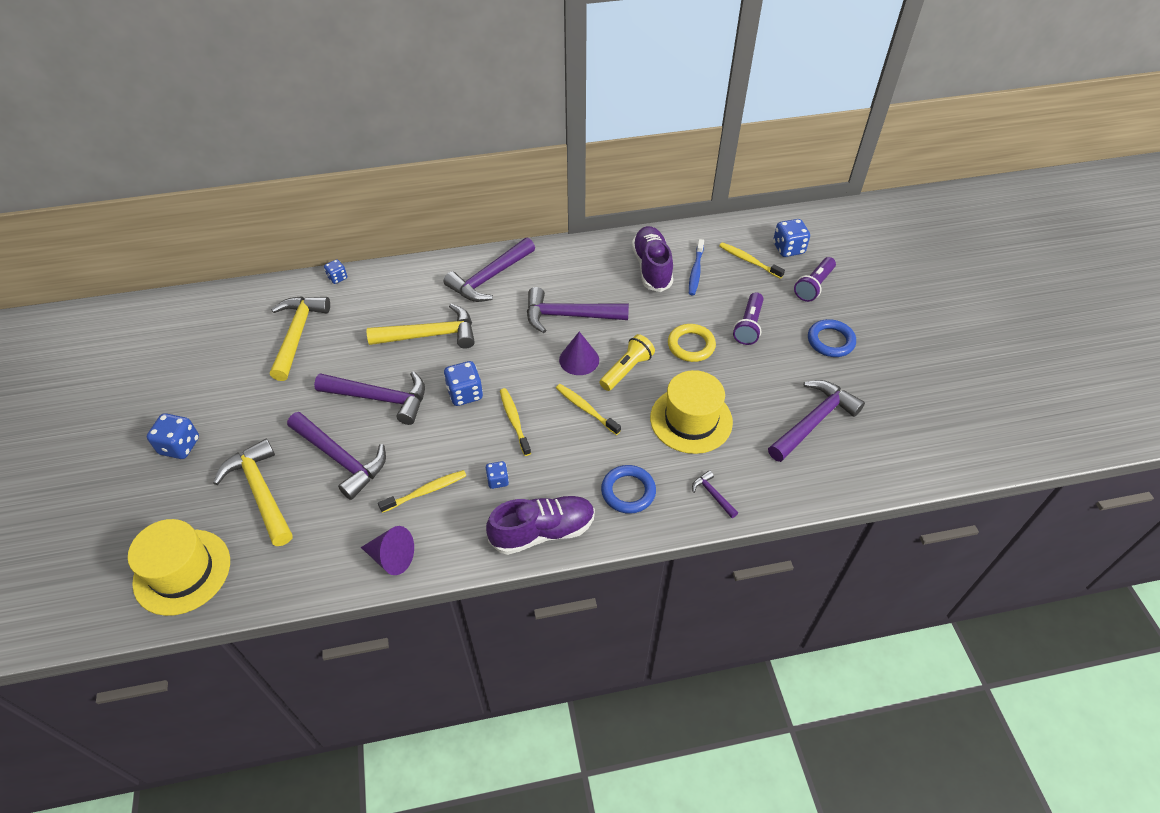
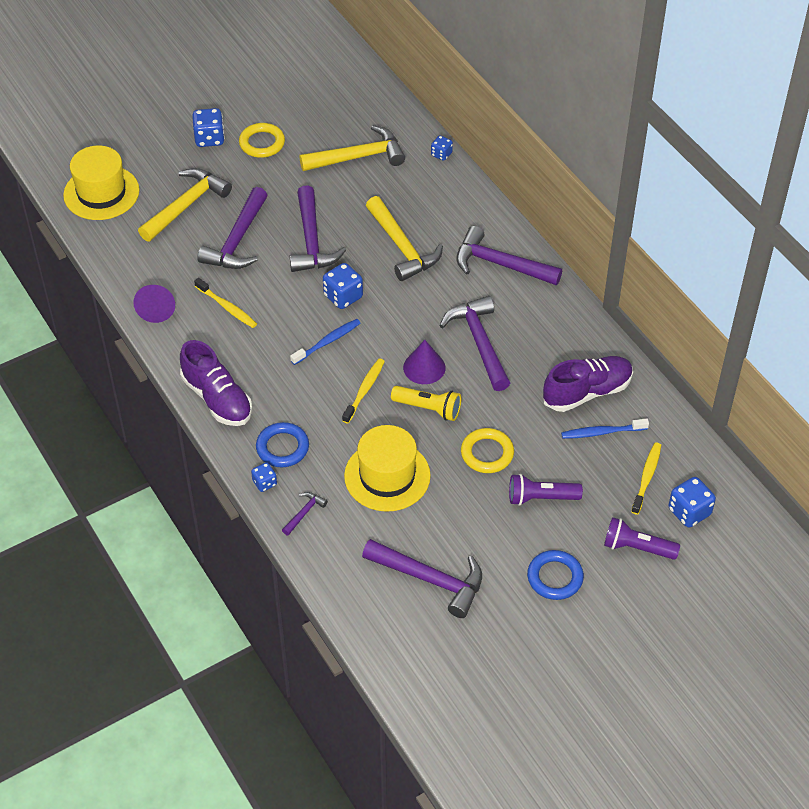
camera: 70 degrees right, 0 degrees up
blue dice [486,461,509,489] -> blue dice moved to [251,462,277,492]
yellow toothbrush [500,388,531,456] -> blue toothbrush [290,319,360,365]
none -> yellow ring [239,123,285,158]

